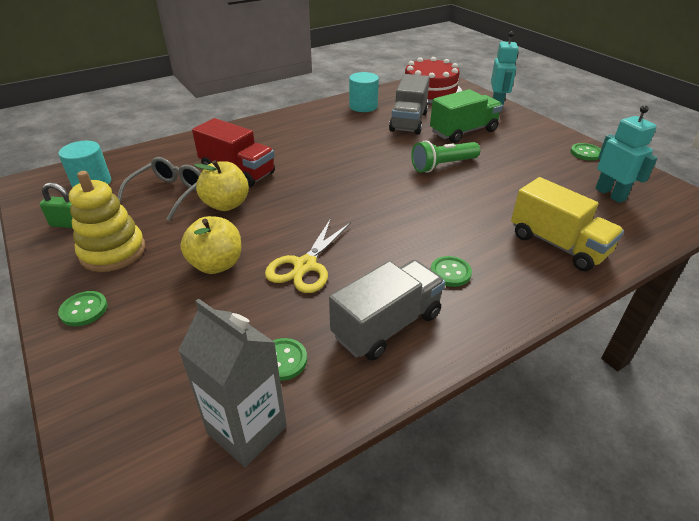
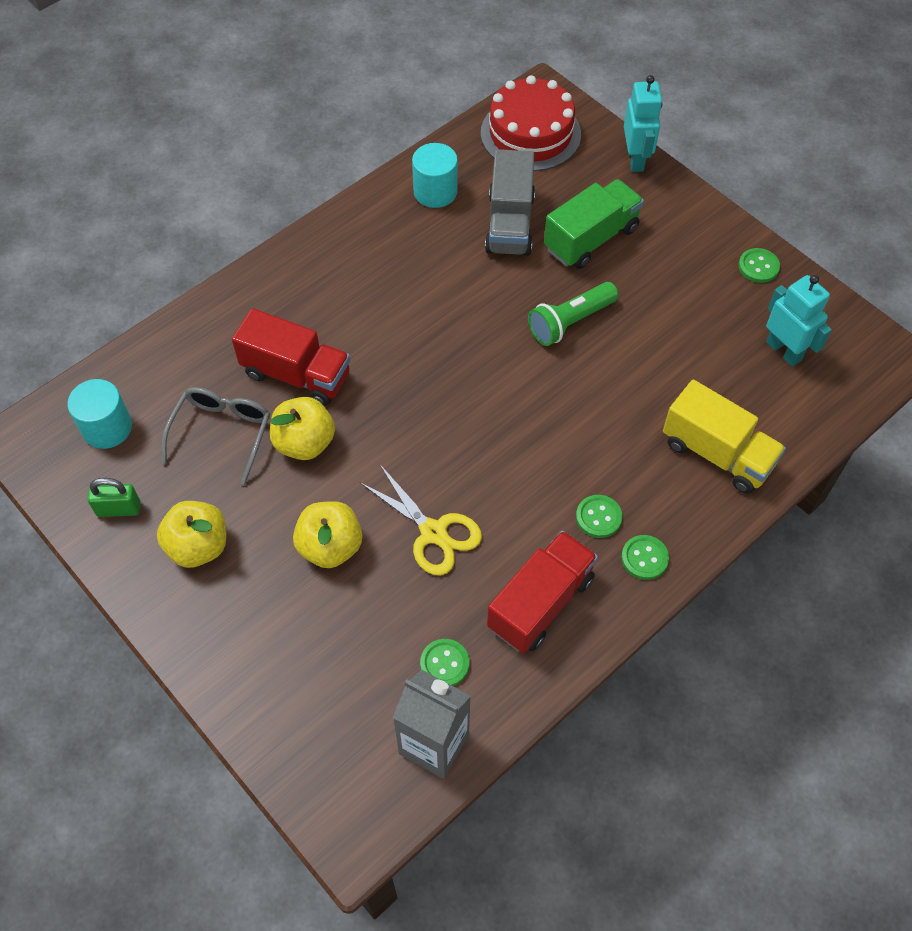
camera: 10 degrees left, 20 degrees up
green button [58,291,108,326] -> green button moved to [621,535,669,580]
yellow stacking toy [69,171,145,272] -> yellow apple [157,501,227,568]
yellow scissors [265,218,351,293] -> yellow scissors turned 60 degrees counterclockwise [359,465,482,576]
grey truck [329,260,445,361] -> red truck [487,531,598,653]

